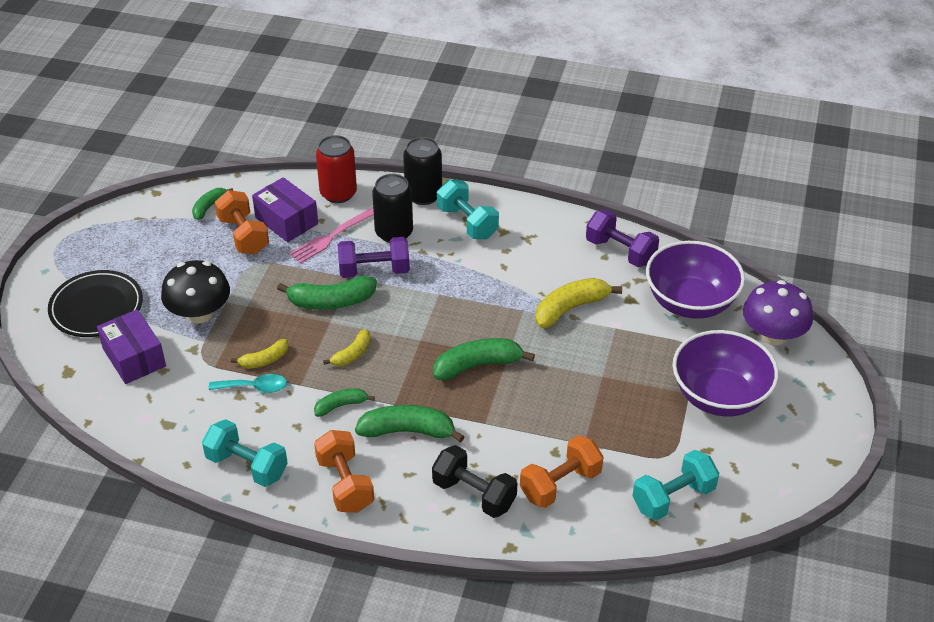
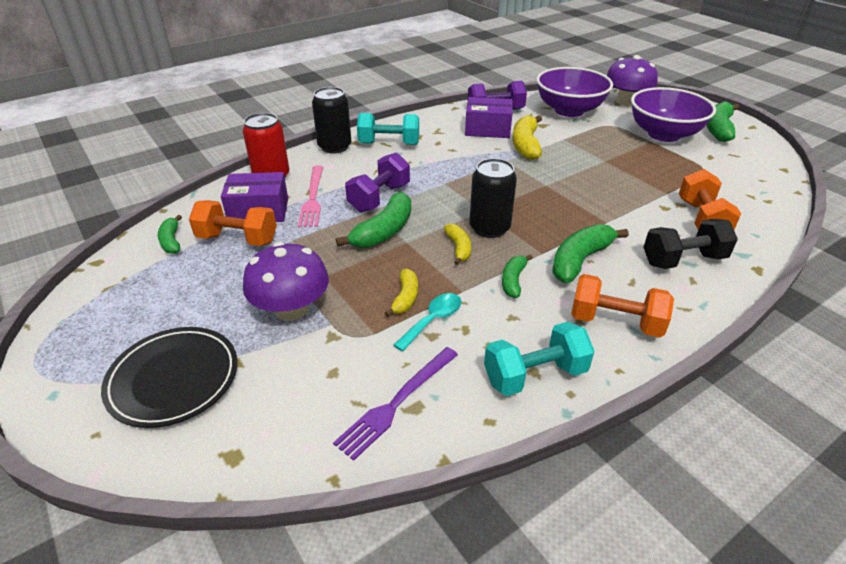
camera: 50 degrees left, 5 degrees down
purple box [97,309,166,384] -> purple box moved to [465,97,513,138]
black mushroom [161,260,230,324] -> purple mushroom [243,242,329,321]
black can [372,174,413,243] -> black can moved to [469,158,517,238]
green banana [433,338,535,380] -> green banana moved to [707,101,739,142]
turquoise dumbbell [632,450,719,520] -> none
none -> purple fork [333,347,458,461]

